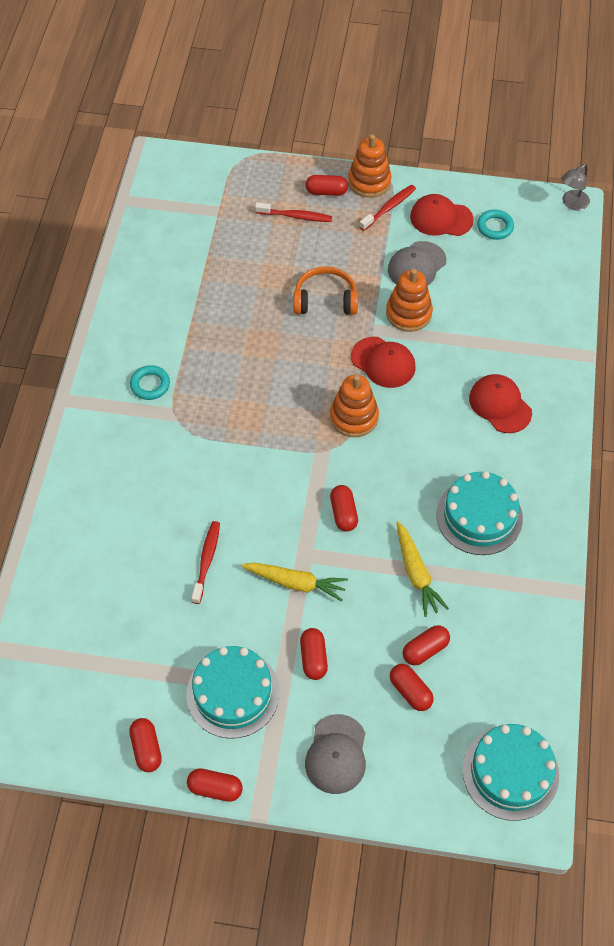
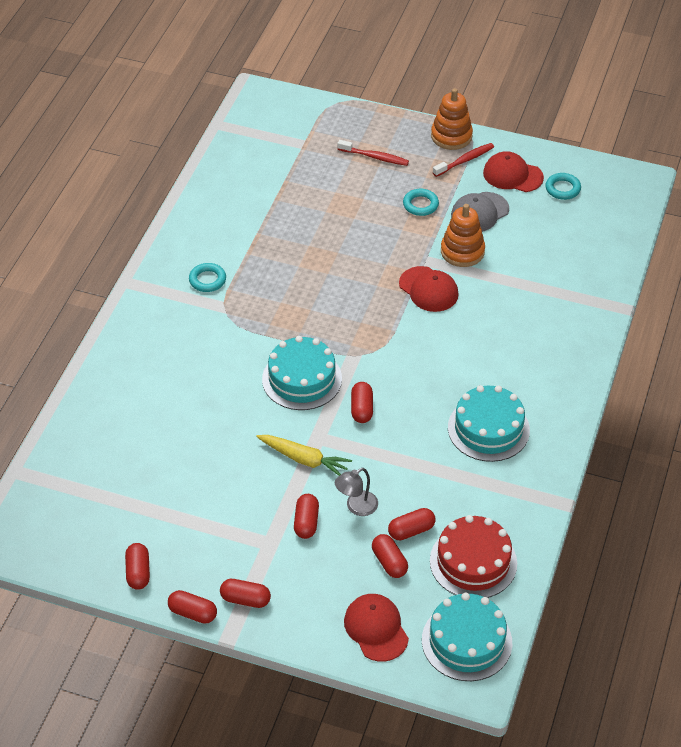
camera: 10 degrees right, 10 degrees down
turquoise cake [186,646,280,739] -> turquoise cake moved to [262,336,342,410]
red toothbrush [191,521,220,604] -> none
orange headphones [293,266,358,315] -> none
red capsule [305,175,348,196] -> red capsule moved to [220,579,271,608]
grey cap [305,714,366,794] -> none
orange stacking toy [330,375,379,437] -> none
yellow carrot [397,521,449,617] -> none
red cap [469,374,532,433] -> red cap moved to [344,594,409,662]
grey lamp [561,164,590,211] -> grey lamp moved to [335,468,378,516]
none -> turquoise ring [403,189,439,216]
none -> red cake [430,515,517,598]

